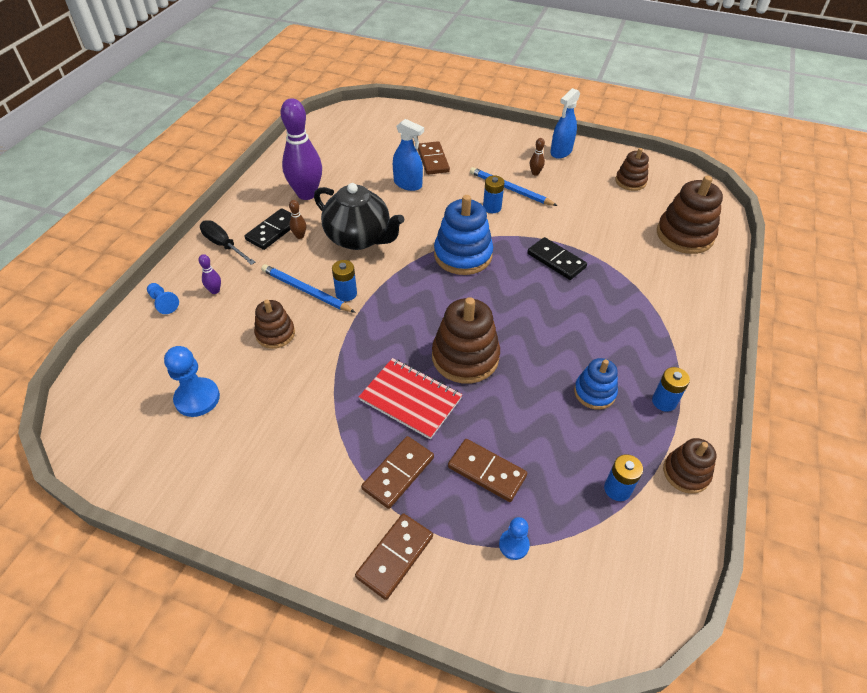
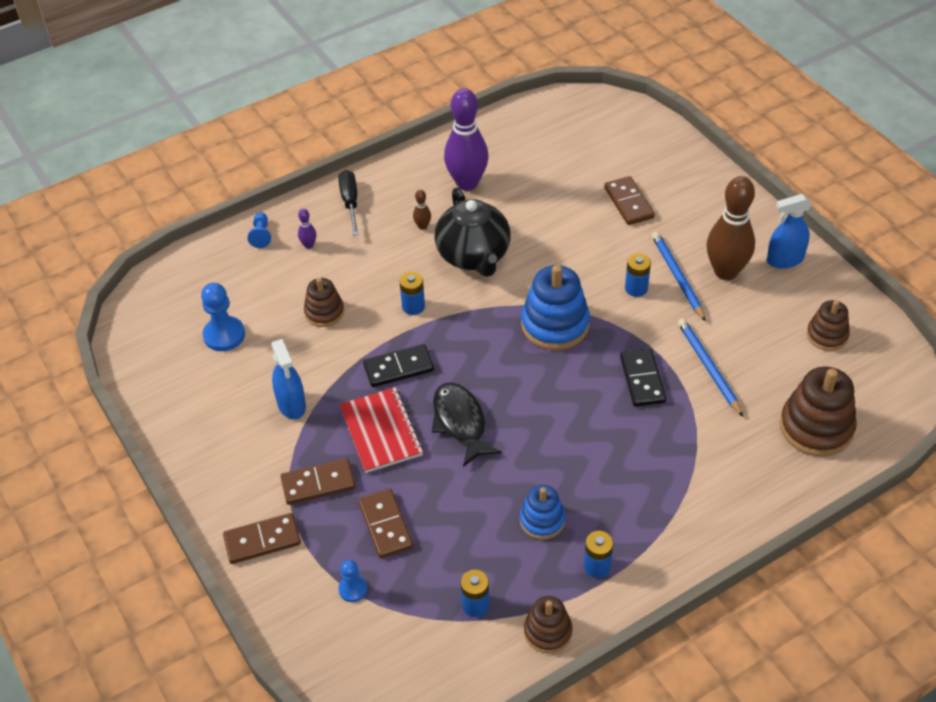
camera: 40 degrees right, 0 degrees up
black domino [245,208,291,250] -> black domino moved to [363,344,434,387]
blue pencil [261,264,356,313] -> blue pencil moved to [678,318,743,417]
blue spray bottle [393,119,424,191] -> blue spray bottle moved to [271,339,306,419]
brown domino [418,141,450,175] -> brown domino turned 45 degrees counterclockwise [604,176,655,225]
brown stacking toy [432,297,500,384] -> black fish [432,383,502,467]
brown bowling pin [530,138,545,176] -> brown bowling pin [707,176,755,280], size x2.46

